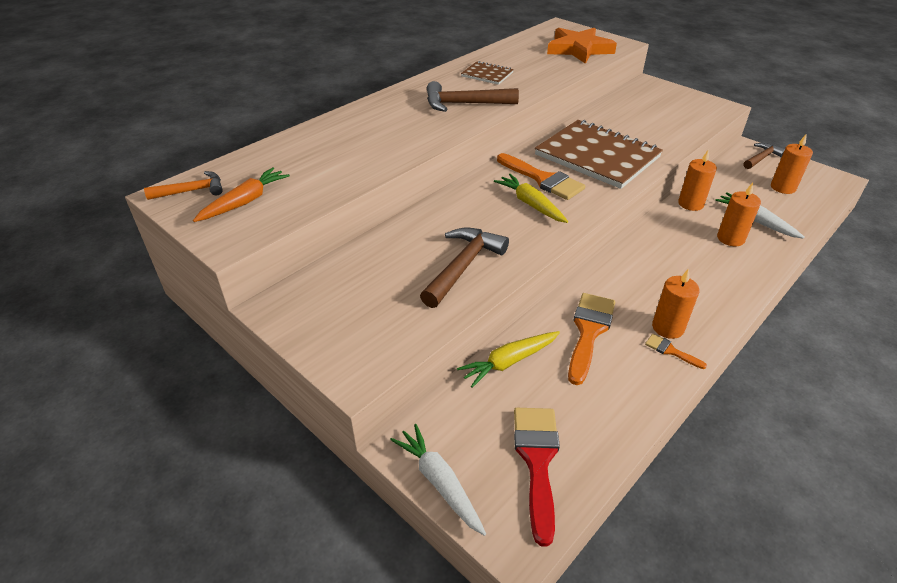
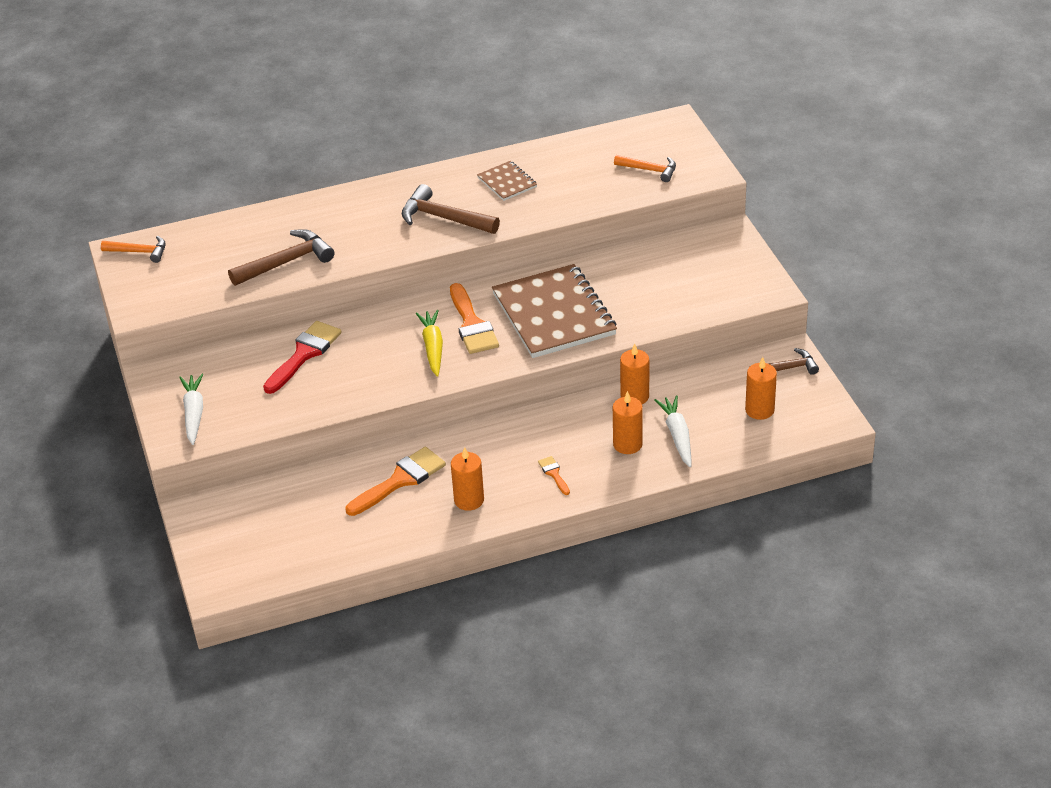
camera: 30 degrees right, 0 degrees up
orange carrot [193,167,290,222] -> none
white carrot [390,424,486,536] -> white carrot moved to [179,374,203,445]
brown hammer [420,228,509,308] -> brown hammer moved to [228,229,335,286]
yellow carrot [457,331,560,388] -> none
red brush [514,408,560,547] -> red brush moved to [263,321,342,394]
orange star [547,28,617,64] -> orange hammer [614,155,676,182]
orange brush [645,334,707,369] -> orange brush moved to [538,456,570,495]

